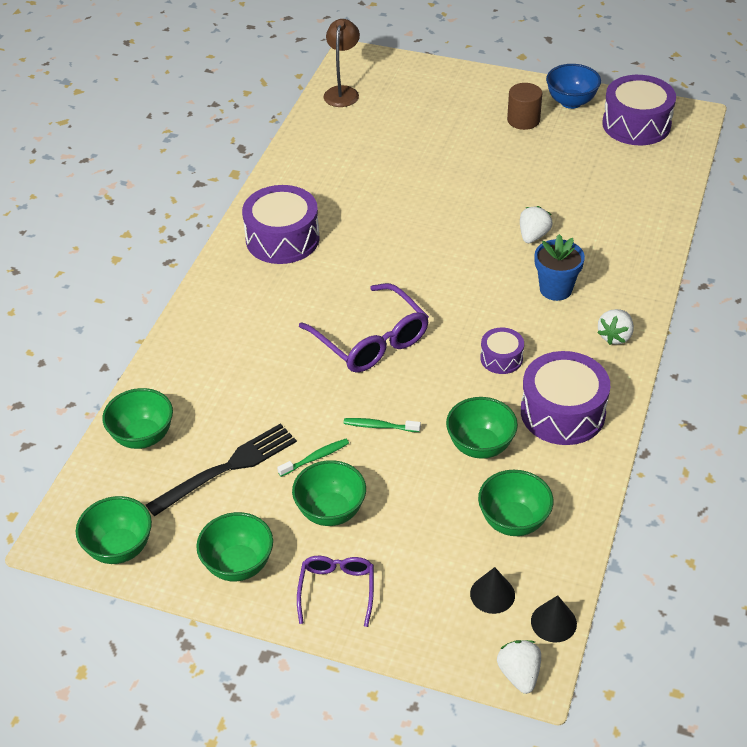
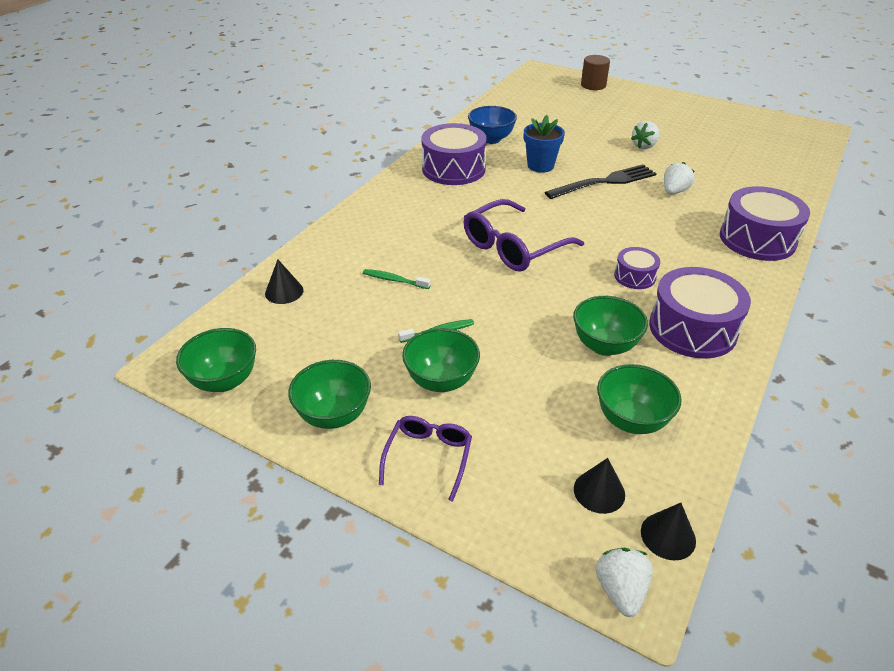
camera: 10 degrees right, 5 degrees down
green bowl [102,388,173,449] -> black cone [265,260,303,304]
black fork [146,423,297,516] -> black fork moved to [545,164,657,199]
purple glasses [299,283,429,373] -> purple glasses turned 75 degrees clockwise [464,199,584,272]
brown lamp [323,19,360,107] -> none
green toothbrush [343,418,421,432] -> green toothbrush moved to [363,269,431,289]
brown cylinder [507,83,542,130] -> brown cylinder moved to [581,55,610,90]
blue flower pot [535,234,585,301] -> blue flower pot moved to [524,115,565,173]
blue bowl [546,64,601,109] -> blue bowl moved to [468,106,517,144]
white strawberry [597,309,634,345] -> white strawberry moved to [631,121,659,149]
purple drum [602,75,676,145] -> purple drum moved to [720,186,810,261]

